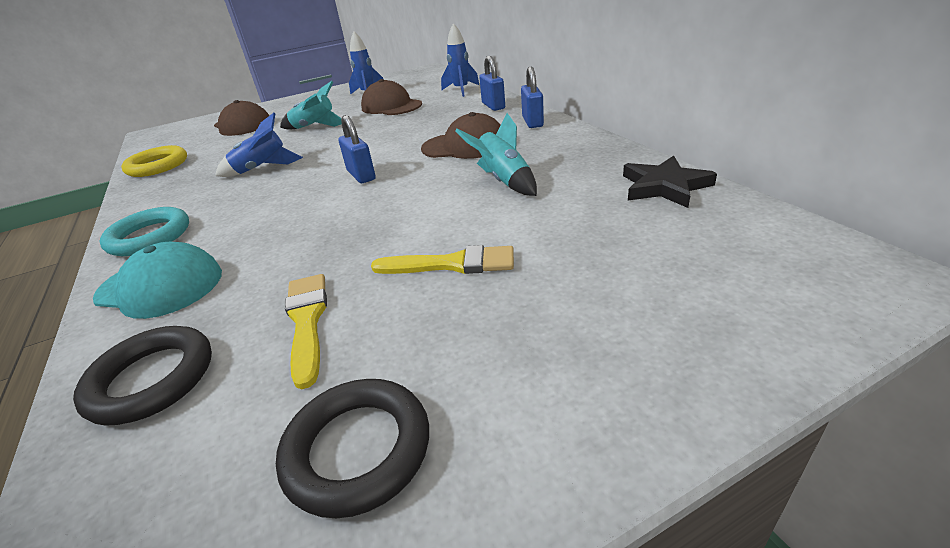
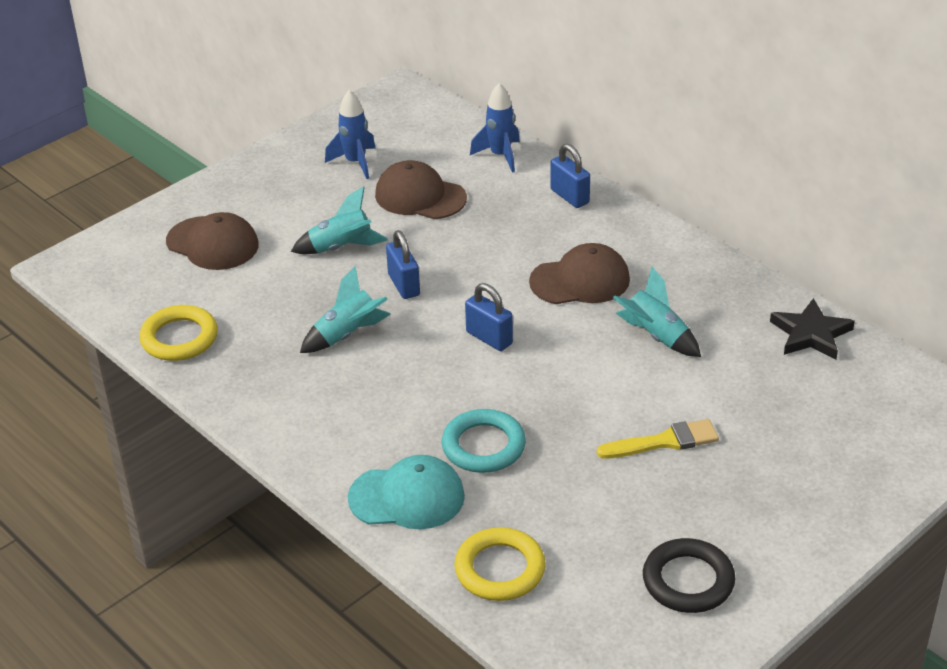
camera: 20 degrees left, 5 degrees up
black ring [73,326,212,426] -> yellow ring [454,527,546,601]
turquoise ring [99,207,189,256] -> turquoise ring moved to [442,409,526,473]
blue rocket [215,113,303,177] -> turquoise rocket [300,266,391,353]
yellow brush [285,274,327,389] -> none
blue padlock [521,67,544,128] -> blue padlock moved to [386,230,420,299]

